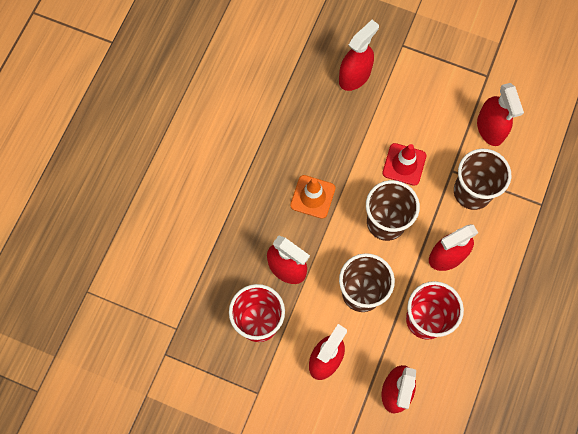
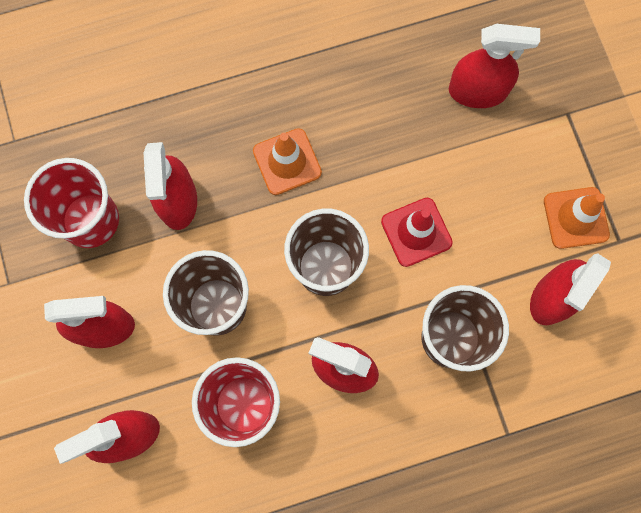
camera: 50 degrees right, 5 degrees up
none -> orange traffic cone [544,187,610,249]

